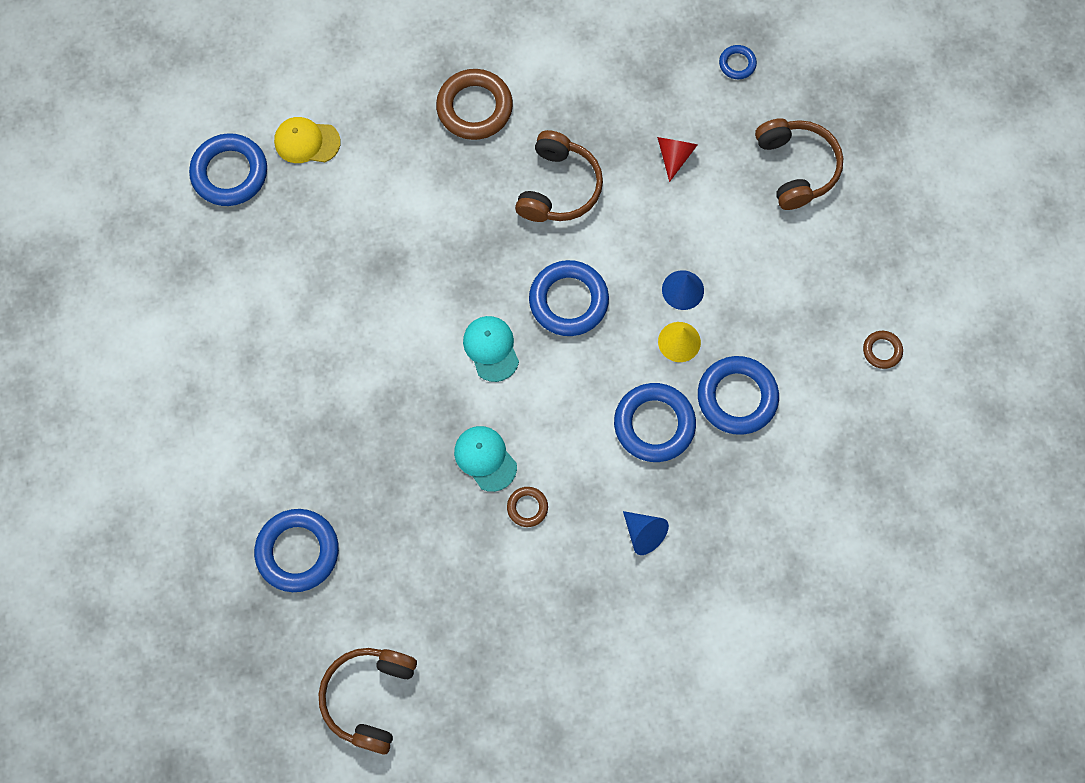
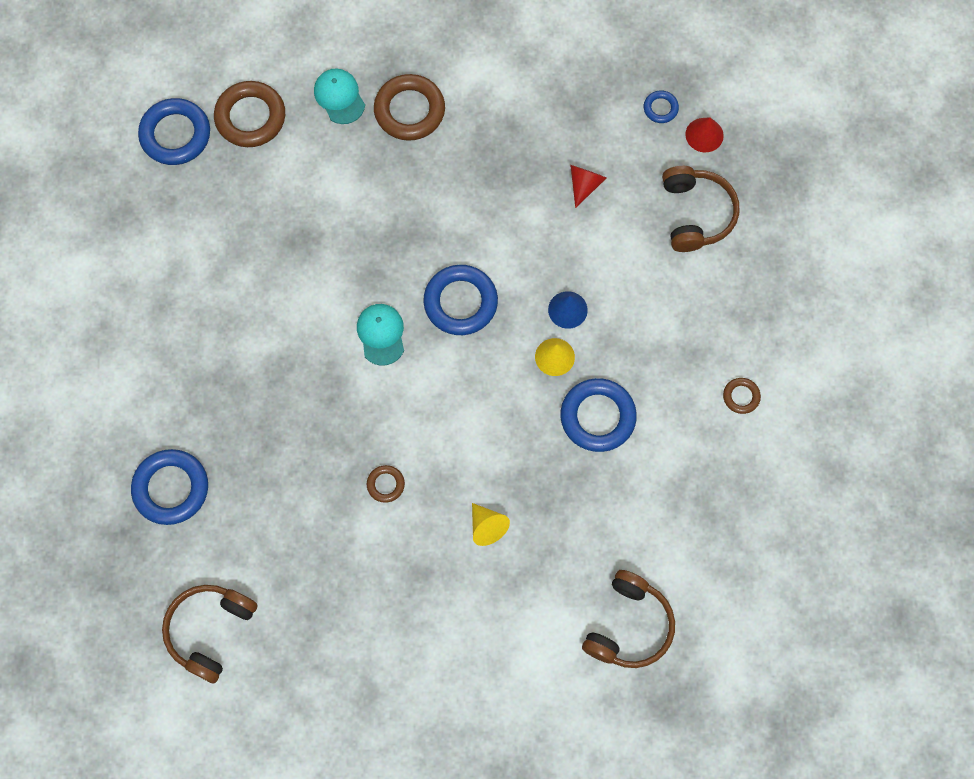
camera: 10 degrees right, 0 degrees up
yellow cap [274,117,341,163] -> brown ring [214,81,285,147]
turquoise cap [454,426,517,492] -> turquoise cap moved to [314,68,365,124]
brown headphones [515,130,603,222] -> brown headphones moved to [582,570,675,668]
blue ring [614,383,696,462] -> none
blue cone [623,511,669,555] -> yellow cone [472,503,510,546]
none -> red cone [685,117,724,152]

